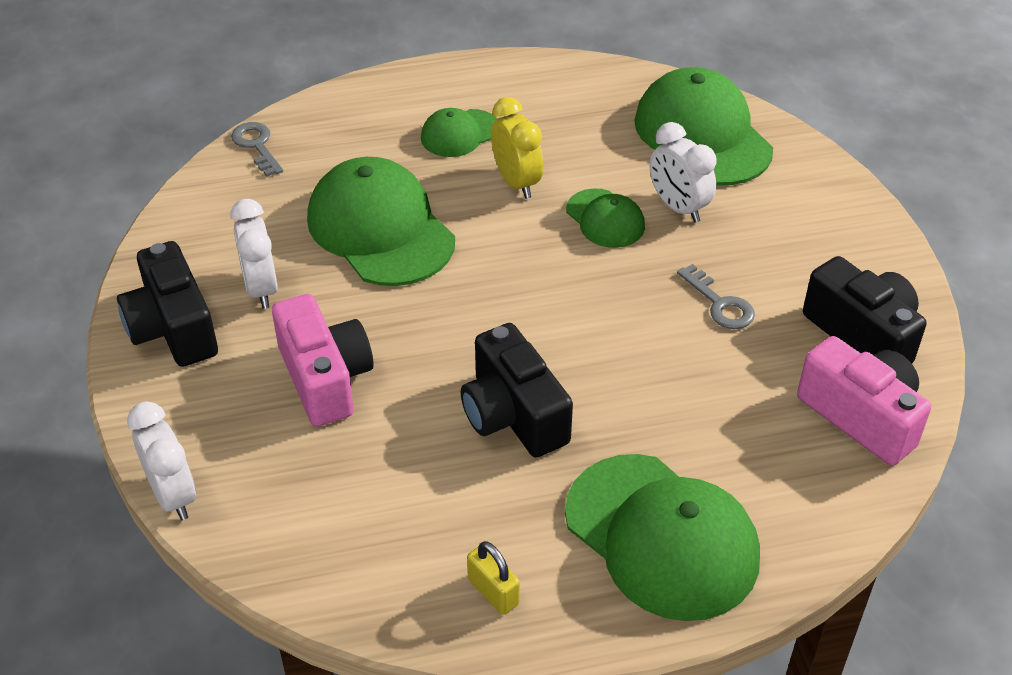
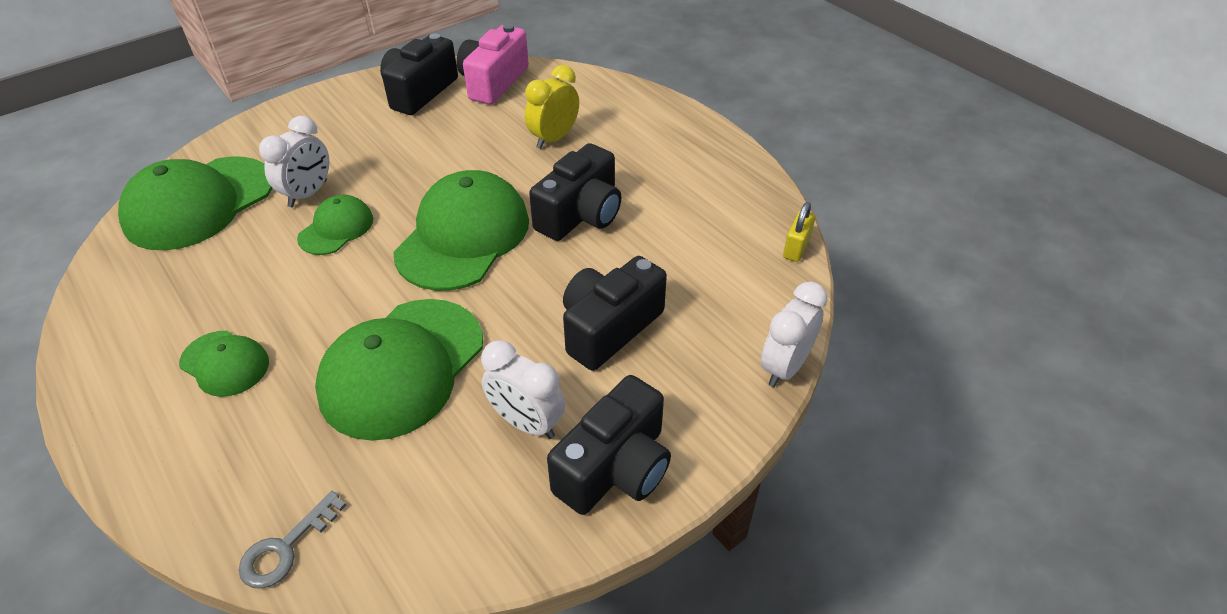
camera: 115 degrees left, 0 degrees up
white clock [230,199,278,309] -> white clock turned 75 degrees clockwise [481,340,565,439]
pink camera [272,294,374,426] -> black camera [563,256,667,371]
yellow padlock [467,541,520,615] -> yellow padlock moved to [783,202,815,262]
yellow clock [491,97,543,199] -> yellow clock moved to [525,65,579,149]
green cap [565,454,760,621] -> green cap moved to [394,170,529,291]
grey key [677,264,755,329] -> none

